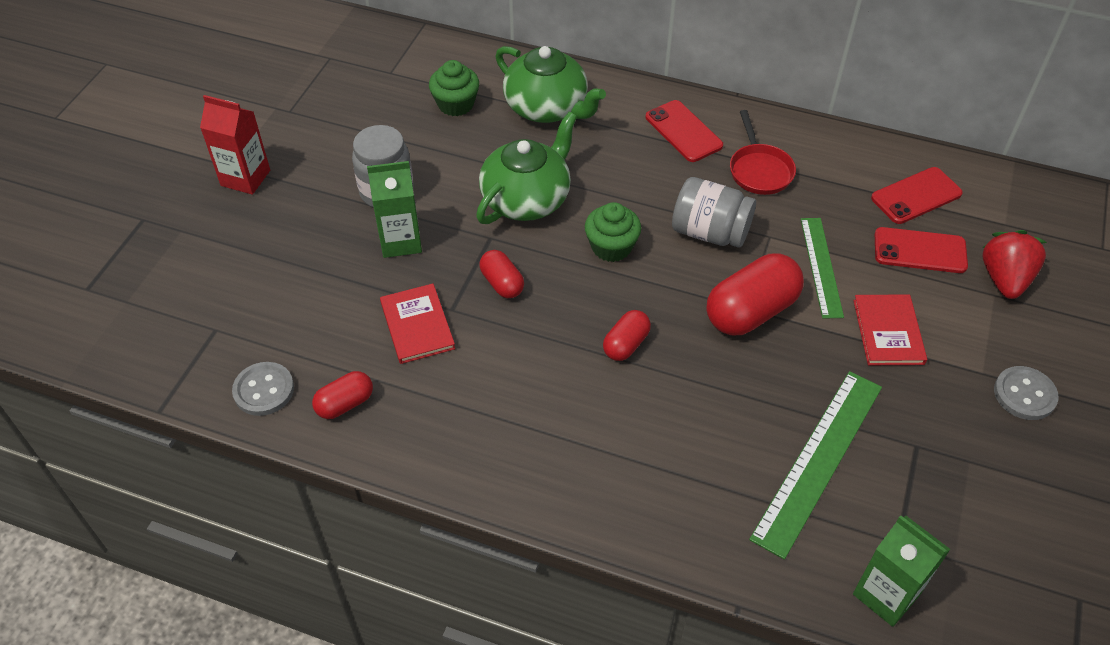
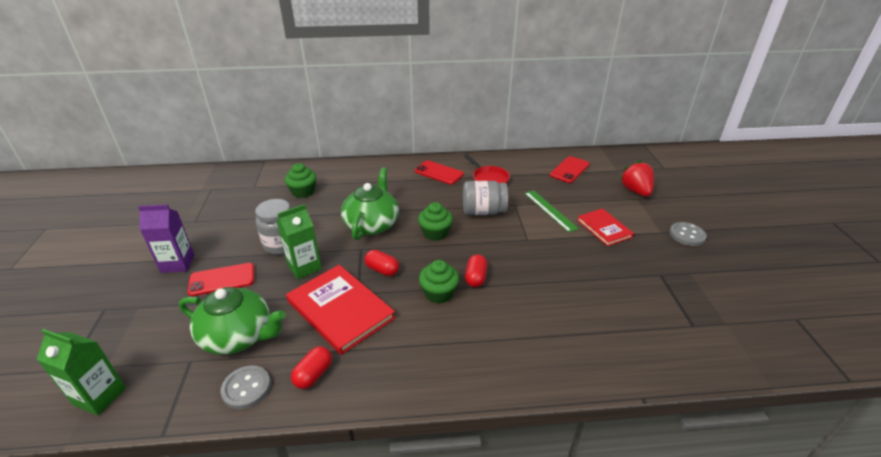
camera: 25 degrees left, 15 degrees down
red carton [200,95,270,195] -> purple carton [138,204,195,273]
red book [380,284,455,364] -> red book [286,265,395,355], size x1.66
green teapot [495,46,606,123] -> green teapot moved to [179,287,286,355]
red capsule [707,254,804,335] -> none
green ruler [749,371,882,560] -> none
green carton [853,516,950,627] -> green carton moved to [37,329,126,416]
red phone [875,227,968,273] -> red phone moved to [187,263,254,296]
none -> green cupcake [419,260,459,304]

